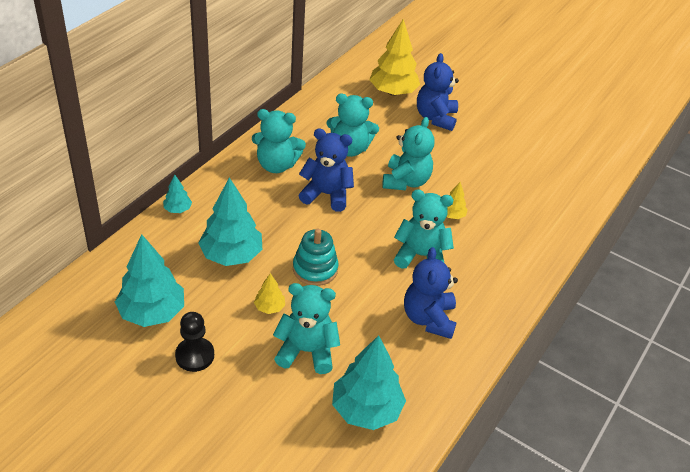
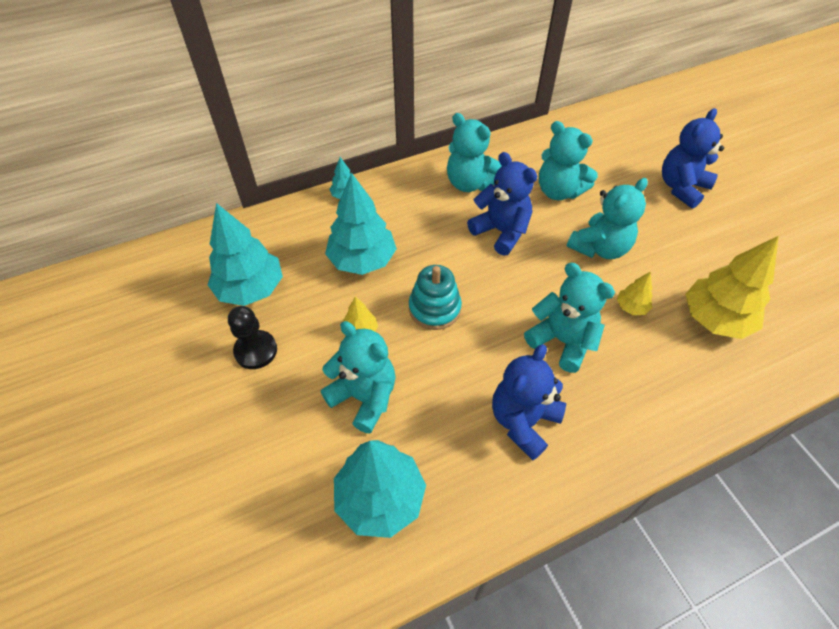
camera: 35 degrees right, 10 degrees up
yellow tree [369,19,420,96] -> yellow tree moved to [686,236,779,339]

